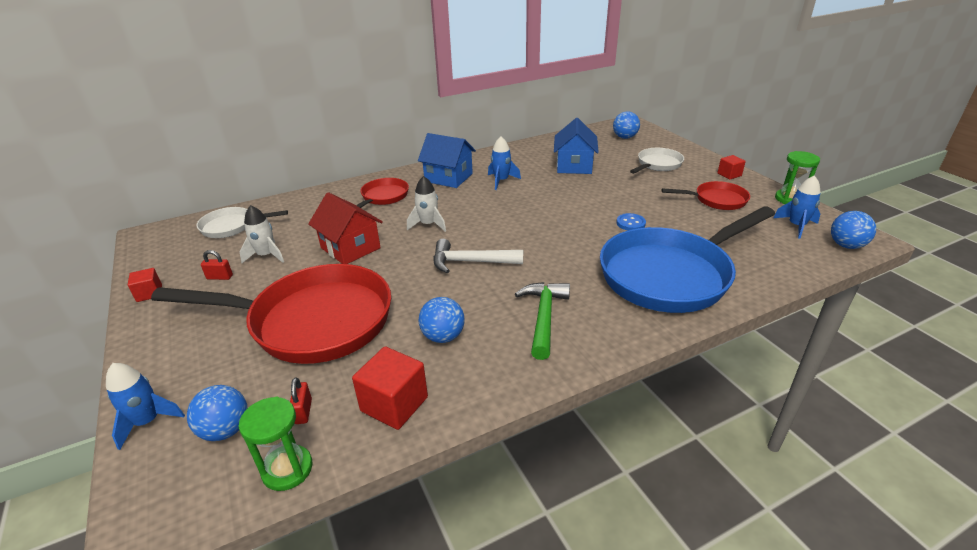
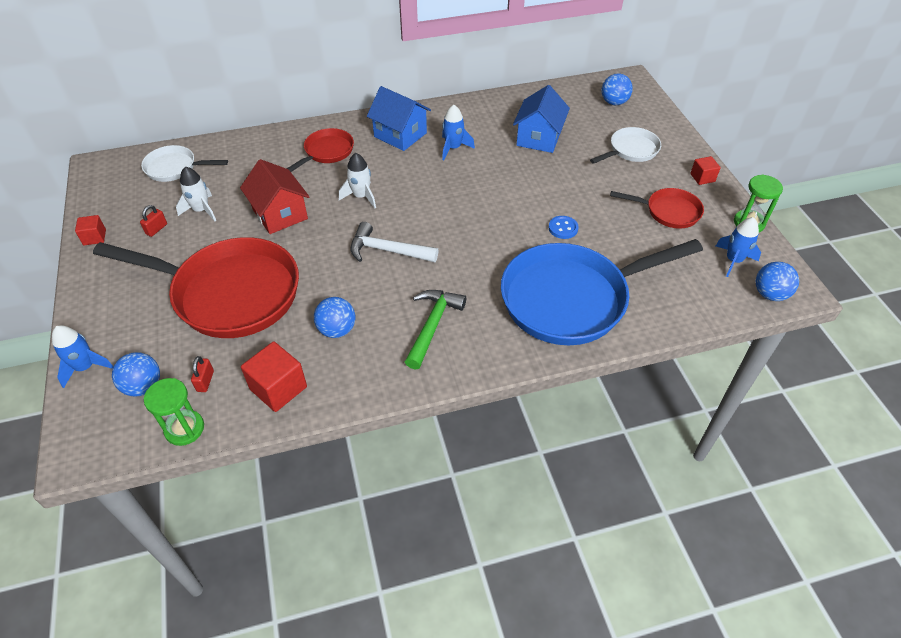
camera: 10 degrees right, 15 degrees up
red padlock [201,250,233,280] -> red padlock turned 75 degrees counterclockwise [140,205,167,237]

